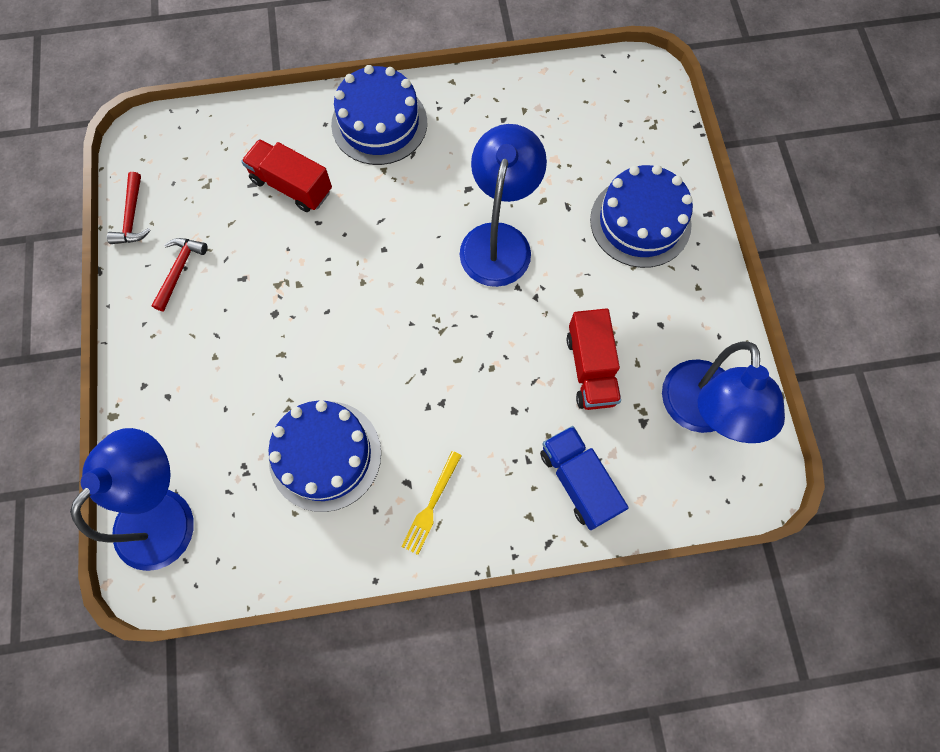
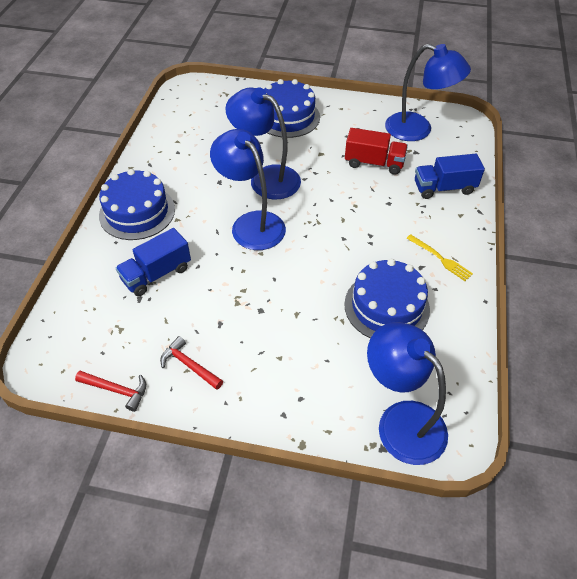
camera: 70 degrees left, 20 degrees down
red truck [241,139,332,212] -> blue truck [115,228,191,296]
none -> blue lamp [210,129,286,250]

